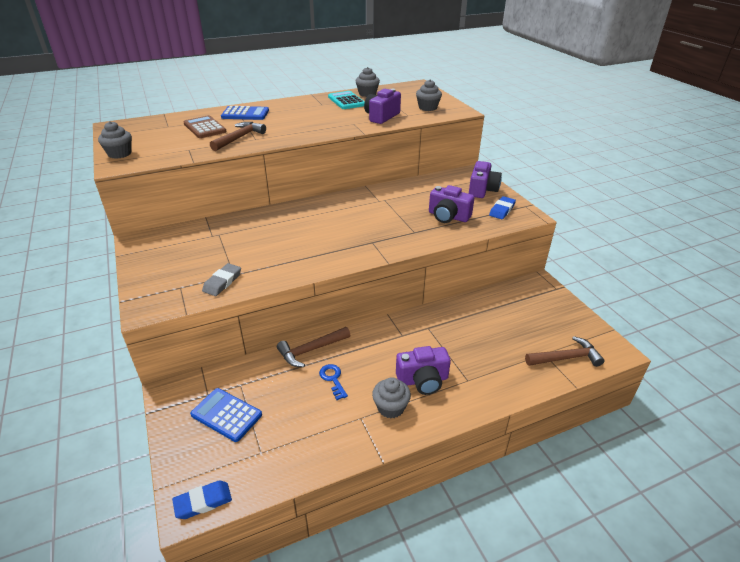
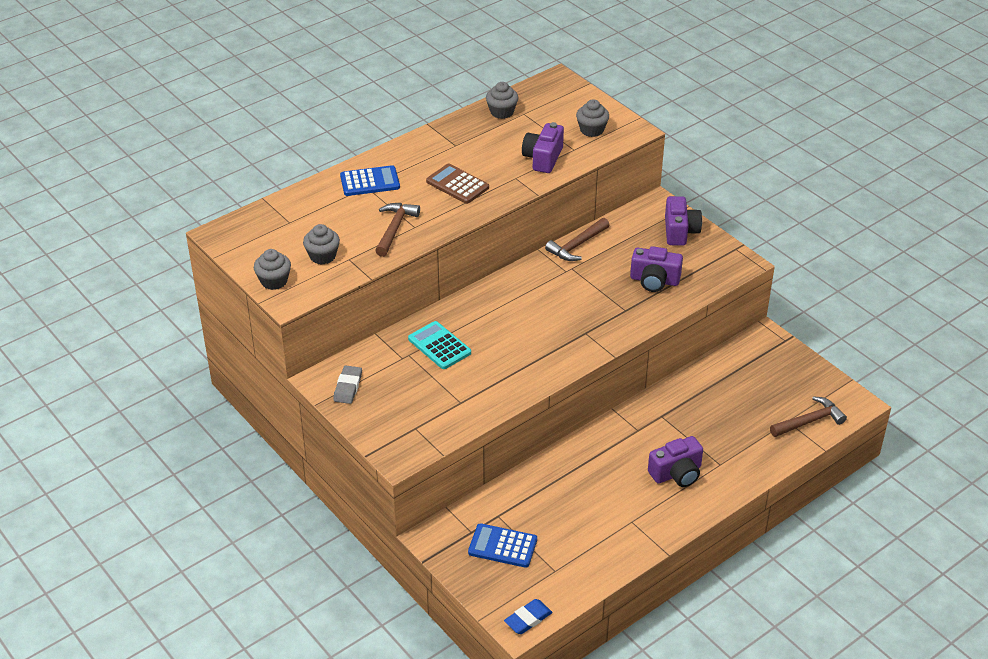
camera: 15 degrees left, 5 degrees up
brown calculator [184,115,226,138] -> brown calculator moved to [426,163,489,204]
grey eraser [202,263,241,296] -> grey eraser moved to [333,365,362,404]
brown hammer [277,327,350,367] -> brown hammer moved to [545,218,609,261]
blue key [319,364,348,400] -> none
turquoise calculator [328,91,365,109] -> turquoise calculator moved to [408,321,471,369]
grey cupcake [372,377,411,418] -> grey cupcake moved to [303,224,340,265]
blue eraser [489,196,516,219] -> none

